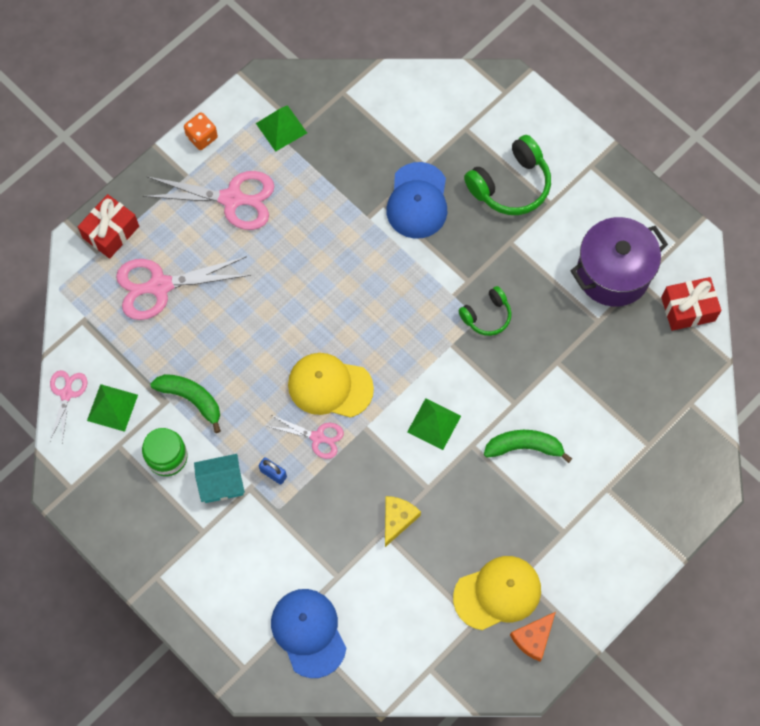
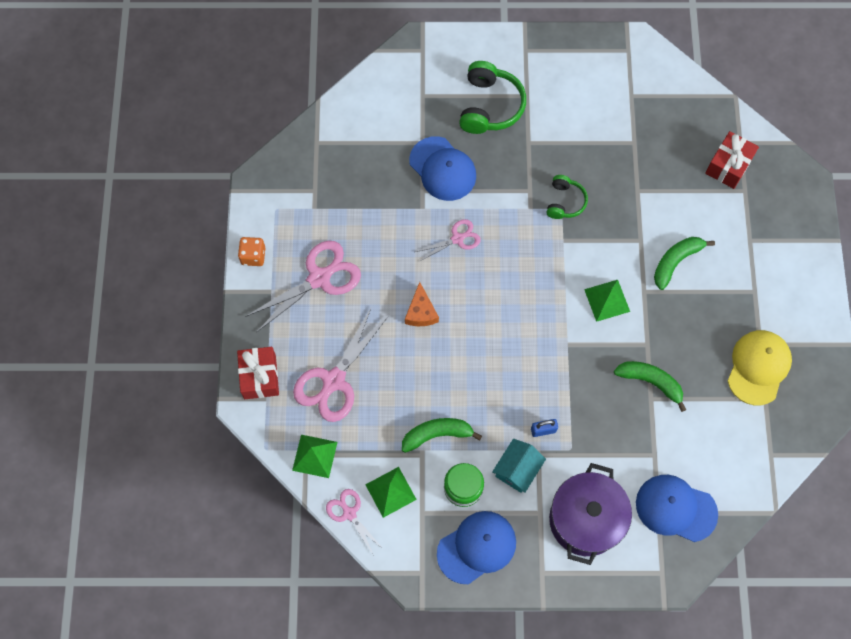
camera: 45 degrees left, 0 degrees up
green pyramid [256,105,307,152] -> green pyramid moved to [292,435,337,478]
pink scissors [267,415,344,459] -> pink scissors moved to [415,219,481,261]
yellow cap [288,353,374,418] -> none
yellow cheese [385,496,421,547] -> green banana [614,361,686,412]
orange cheese [510,612,556,661] -> orange cheese moved to [405,282,439,326]
purple pot [570,217,668,307] -> purple pot moved to [549,463,632,565]
red gift [661,277,721,331] -> red gift moved to [705,131,759,189]
none -> blue cap [437,511,516,584]

